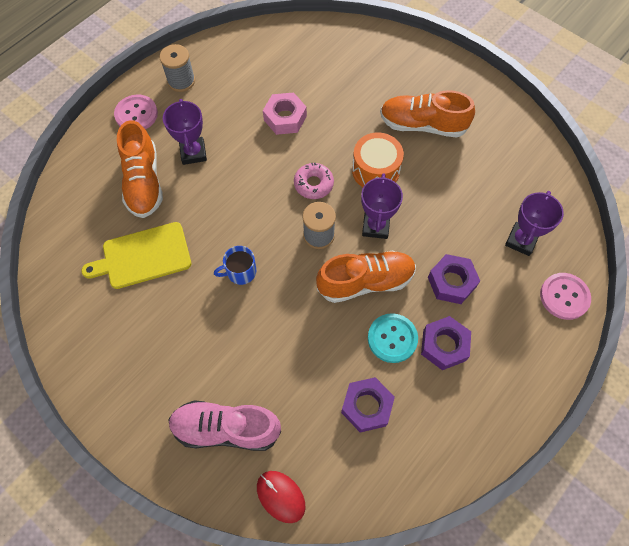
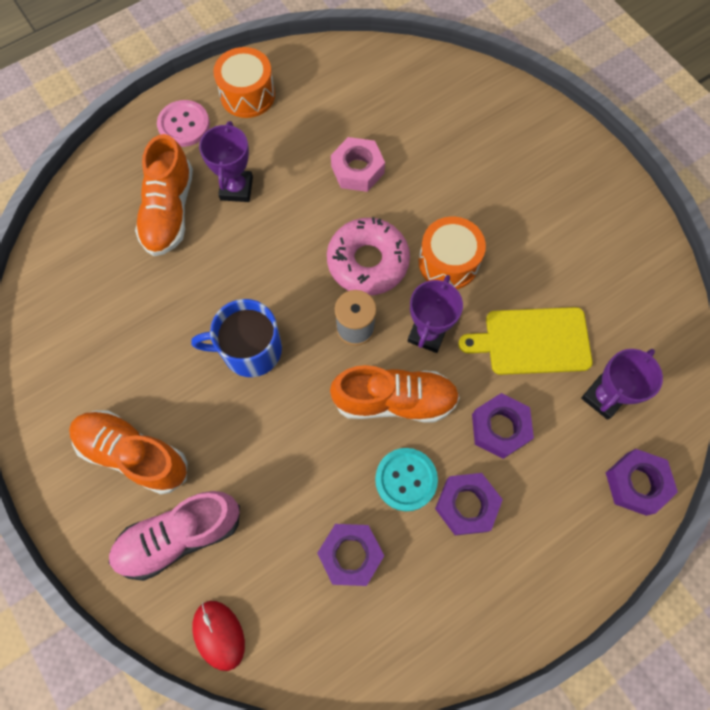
camera: 15 degrees right, 5 degrees up
yellow cutting board [81,222,191,289] -> yellow cutting board moved to [459,307,593,375]
grey spool [160,44,195,92] -> orange drum [213,47,275,118]
pink shoe [168,400,281,451] -> pink shoe turned 45 degrees counterclockwise [109,491,240,581]
blue mug [214,246,256,285] -> blue mug [191,299,282,377], size x1.65
pink donut [294,162,334,199] -> pink donut [327,217,410,295], size x1.65
orange shoe [380,90,475,137] -> orange shoe moved to [69,410,188,494]
pink button [540,273,591,320] -> purple nut [606,449,678,516]

